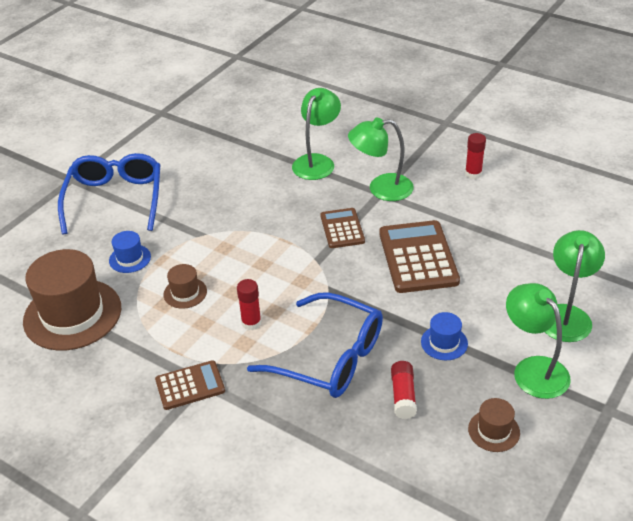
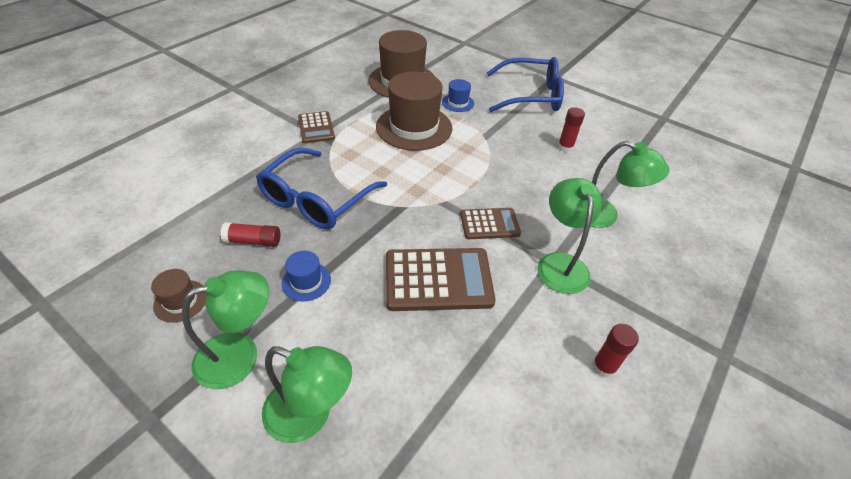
camera: 90 degrees right, 5 degrees up
brown hat [164,264,207,309] -> brown hat [376,71,452,151], size x2.19
red glue stick [237,279,262,330] -> red glue stick moved to [558,107,585,153]

